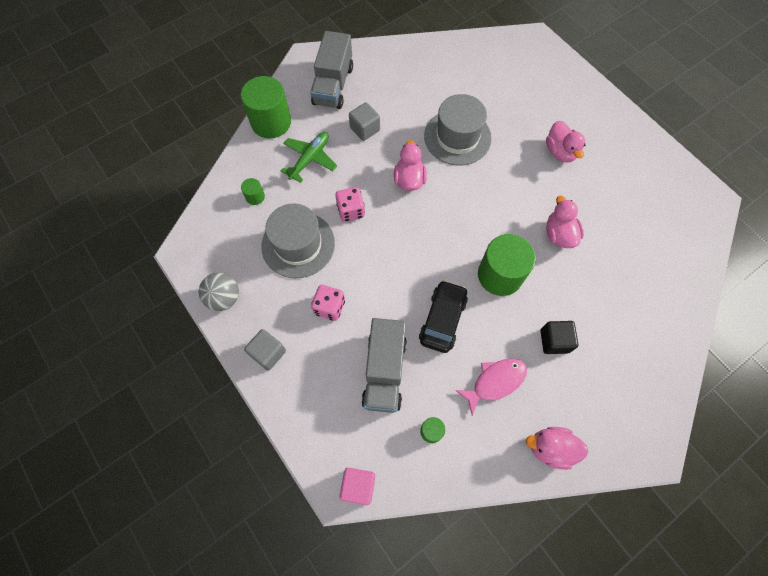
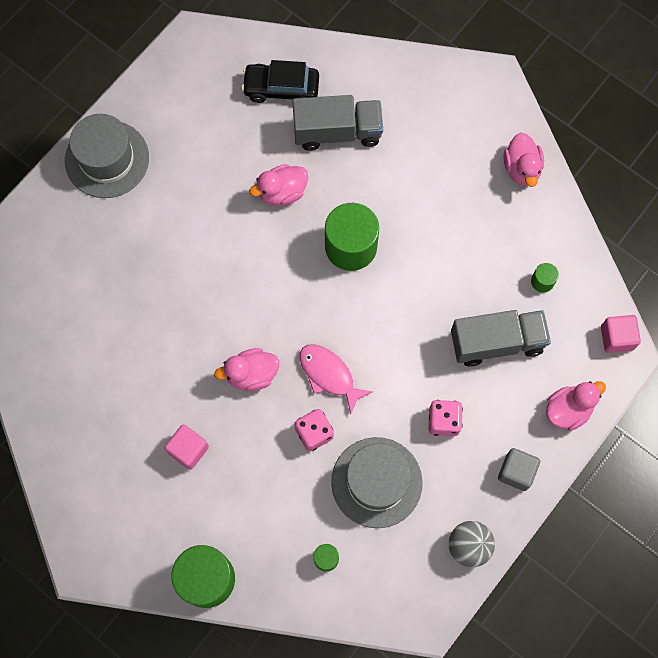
camera: 105 degrees left, 5 degrees up
green plane [281,132,337,183] -> none
grey truck [310,31,353,109] -> grey truck moved to [292,95,383,151]
grey cube [349,102,380,141] -> pink cube [164,425,209,470]
black car [419,280,468,353] -> black car moved to [241,60,319,103]
grey hat [424,94,492,166] -> grey hat moved to [65,114,149,198]
pink fish [455,358,527,416] -> pink fish moved to [300,344,373,414]
black cube [541,321,578,354] -> none
pink duck [546,121,586,163] -> pink duck moved to [546,381,606,431]

